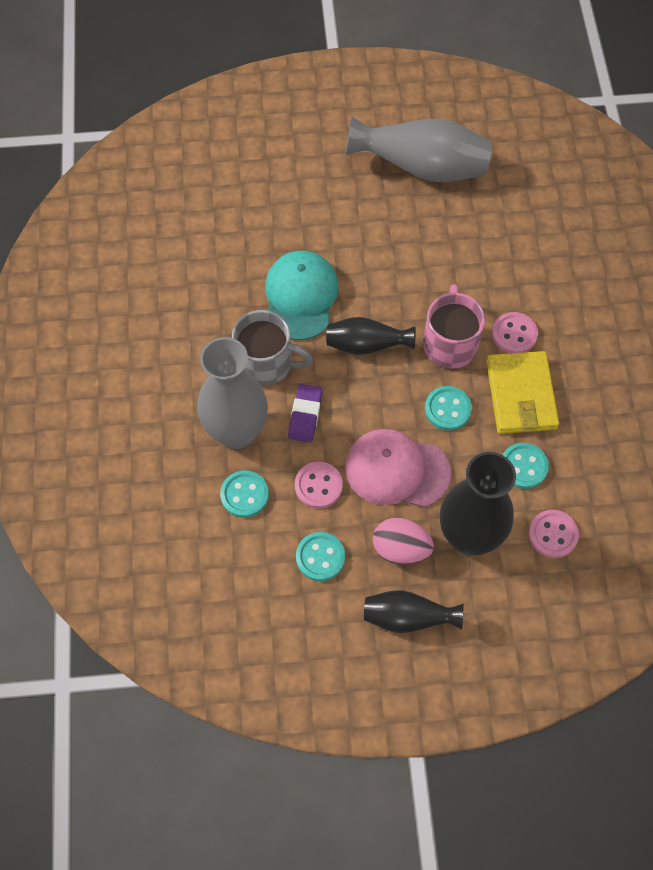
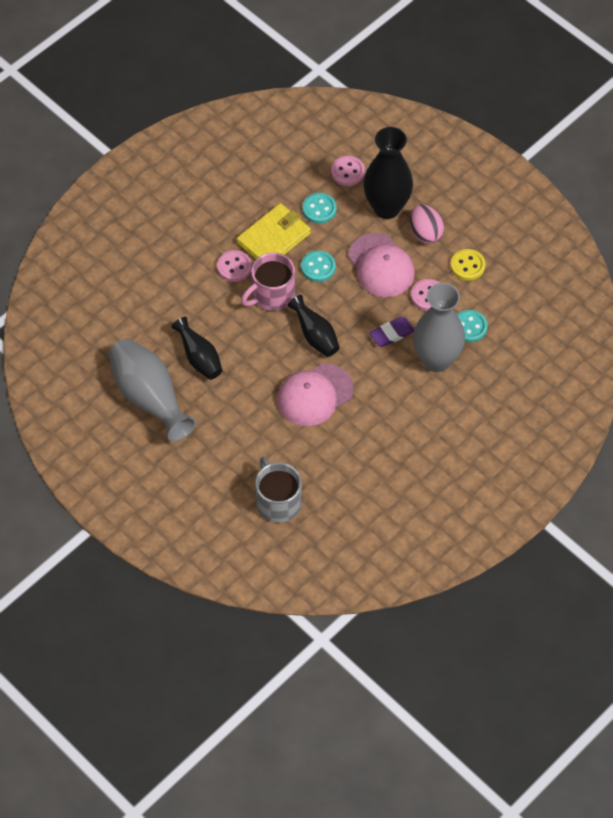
camera: 130 degrees left, 5 degrees down
grey mug [232,310,313,386] -> grey mug moved to [255,457,302,523]
turquoise cap [265,251,339,340] -> pink cap [277,364,354,426]
turquoise button [296,532,345,581] -> yellow button [450,249,485,281]
black vase [364,590,464,633] -> black vase moved to [172,317,222,380]

